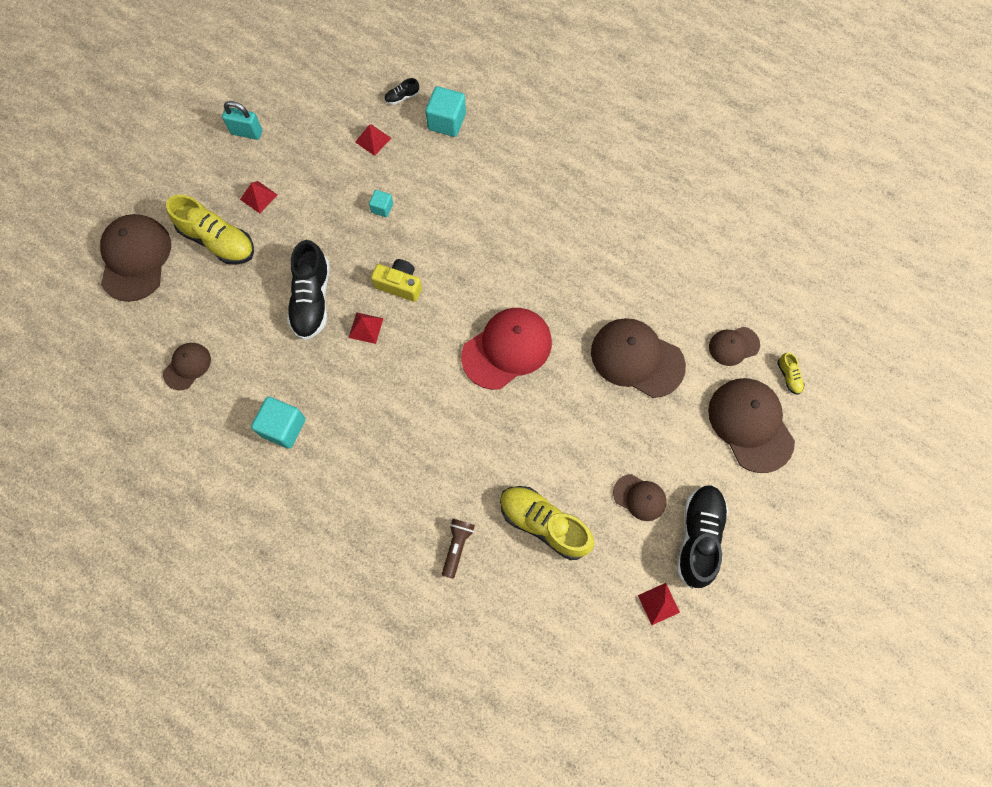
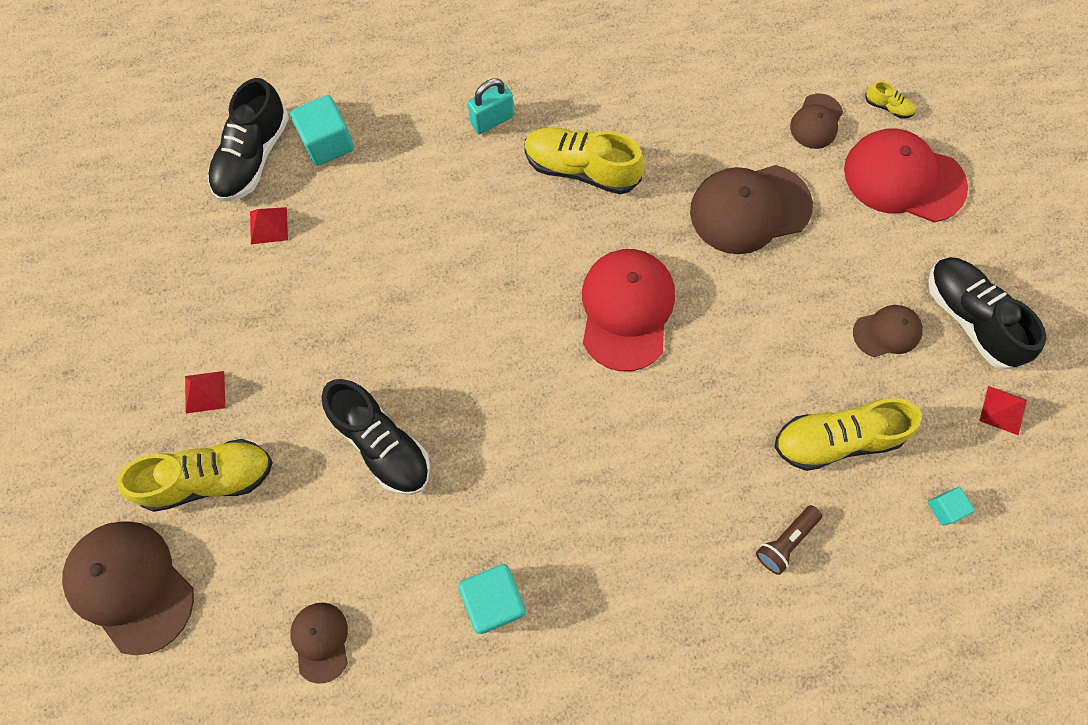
camera: 45 degrees left, 0 degrees up
turquoise padlock [222,101,263,140] -> turquoise padlock moved to [468,78,514,134]
red pyramid [349,312,384,344] -> none
turquoise cube [369,190,393,217] -> turquoise cube moved to [928,487,975,526]
yellow camera [371,259,422,302] -> none
black shoe [384,78,419,105] -> black shoe [208,78,289,201], size x2.32
brown flashlight [442,519,475,579] -> brown flashlight turned 105 degrees counterclockwise [756,505,822,575]
brown cap [708,378,795,473] -> red cap [844,128,968,222]
none -> yellow shoe [525,127,645,194]

